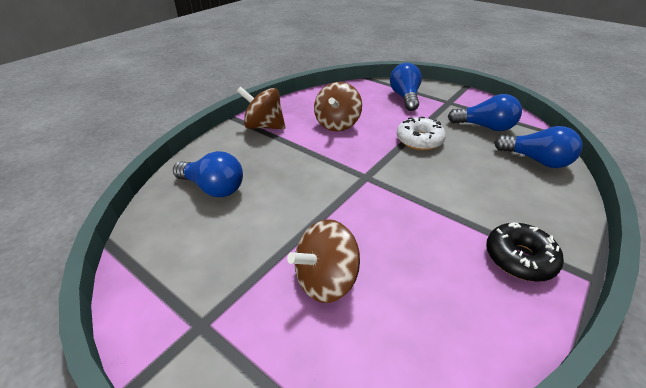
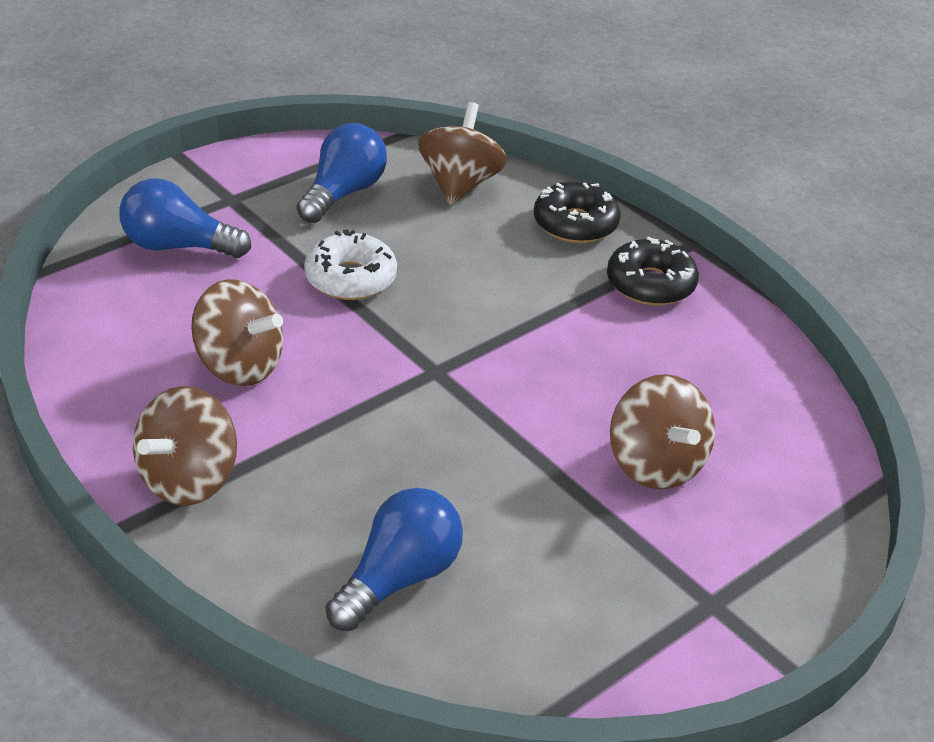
camera: 80 degrees left, 0 degrees up
blue light bulb [494,126,582,168] -> brown spinning top [418,102,507,205]
none -> black donut [534,182,621,243]

